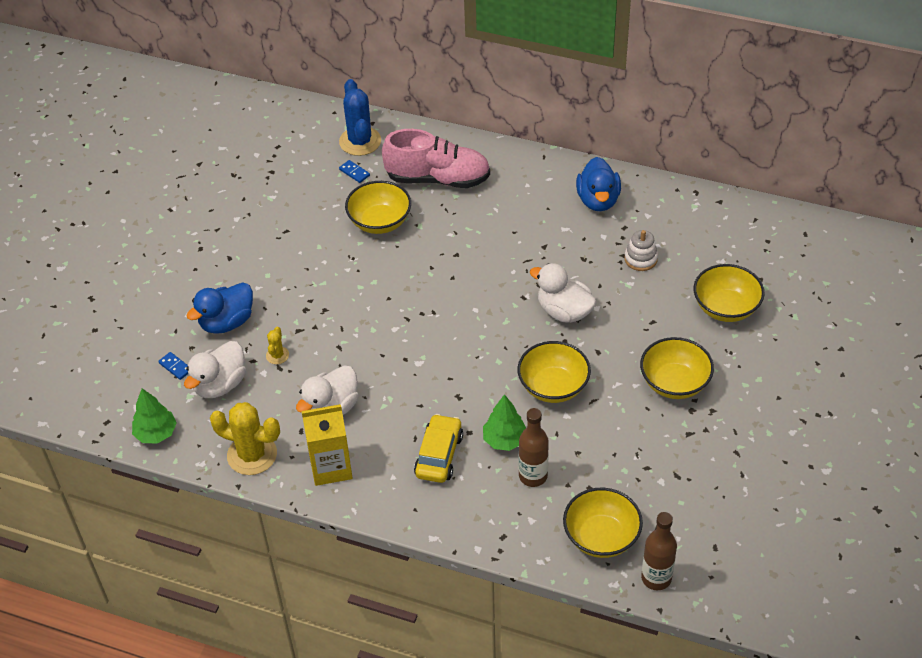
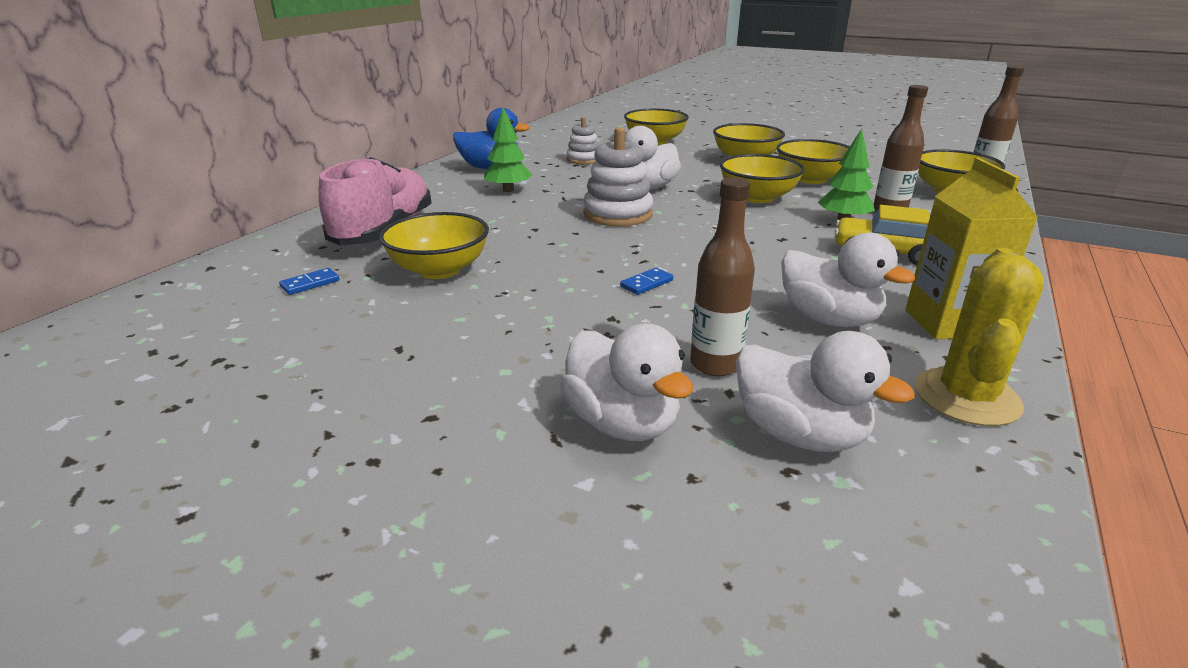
camera: 85 degrees left, 20 degrees down
green tree [132,388,177,444] -> green tree moved to [484,108,532,192]
blue domino [158,352,189,380] -> blue domino moved to [620,268,673,295]
blue duck [186,282,253,334] -> white duck [560,323,693,441]
yellow cactus [266,327,289,364] -> brown bottle [690,177,755,376]
blue cactus [339,79,381,156] -> none
none -> white stacking toy [583,127,653,227]
none -> yellow bowl [776,139,850,184]

